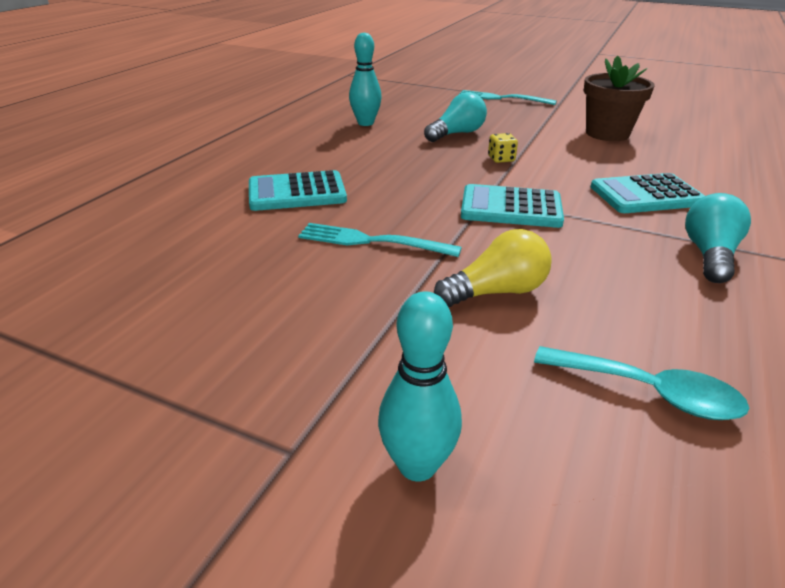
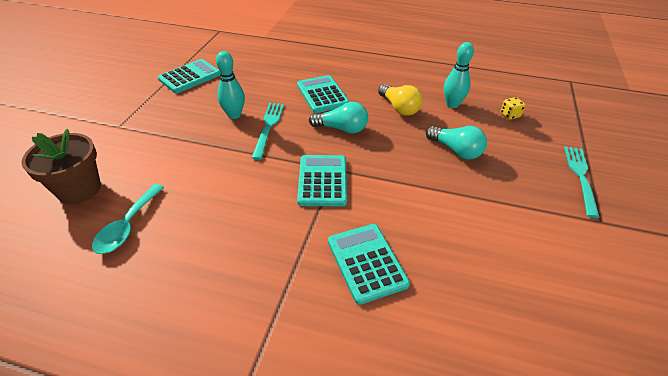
camera: 80 degrees right, 10 degrees up
turquoise bowling pin [378,291,462,481] -> turquoise bowling pin moved to [216,51,245,119]
yellow light bulb [434,229,552,307] -> yellow light bulb moved to [378,84,423,116]
yellow dice [488,133,518,163] -> yellow dice moved to [501,97,526,120]
brown flower pot [584,56,655,141] -> brown flower pot moved to [21,129,101,204]
turquoise light bulb [685,193,751,283] -> turquoise light bulb moved to [309,102,368,134]
none -> turquoise calculator [158,59,220,93]

